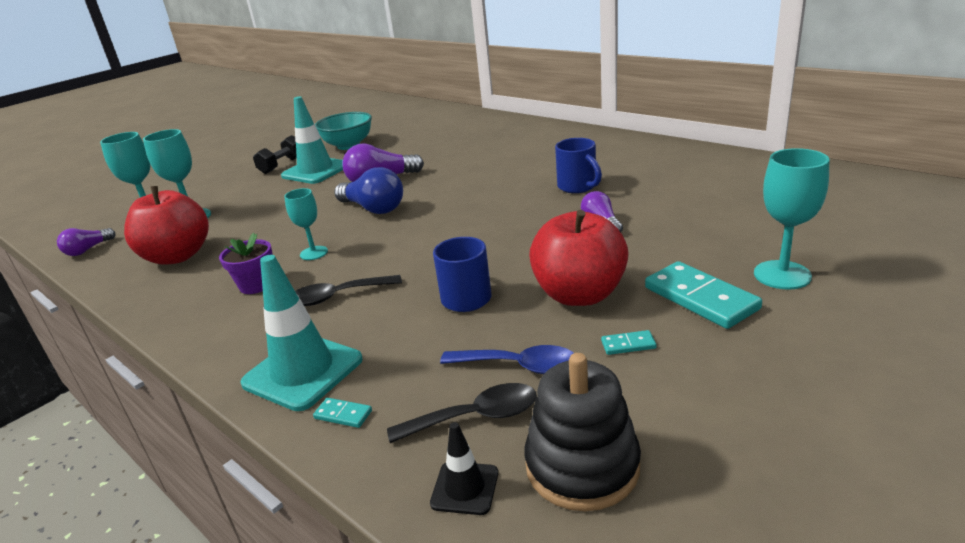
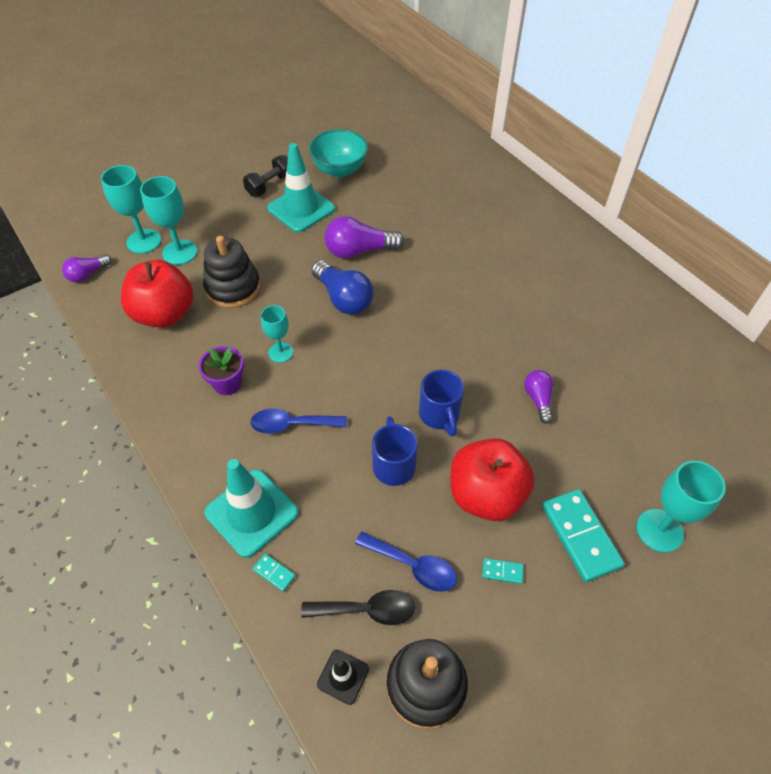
camera: 10 degrees right, 25 degrees up
black spoon [295,275,402,306] -> blue spoon [250,409,347,434]
blue mug [555,138,602,193] -> blue mug moved to [419,370,464,437]
none -> black stacking toy [203,236,261,308]

